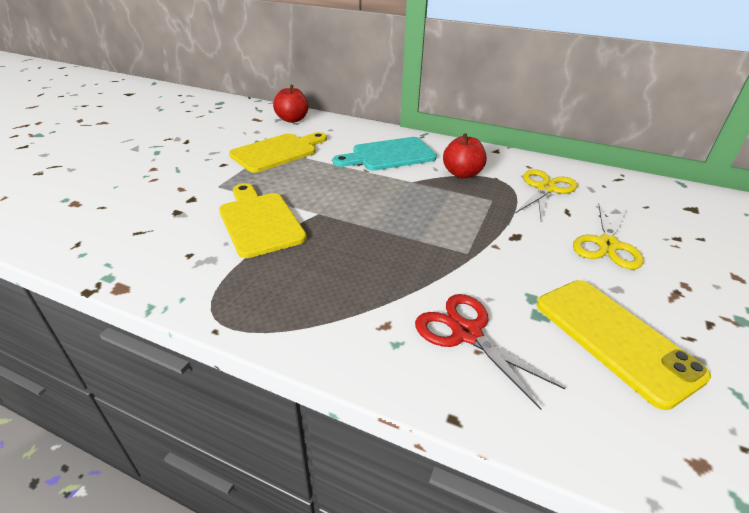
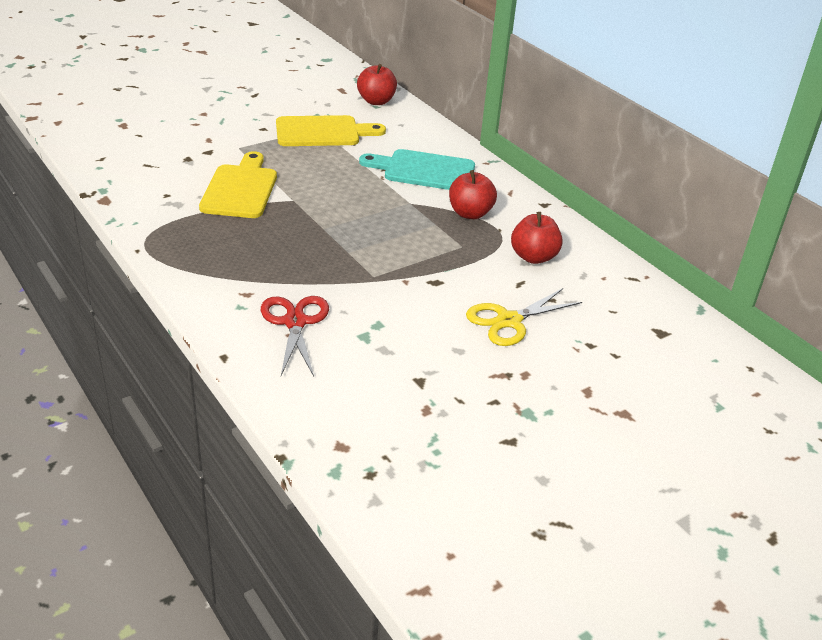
camera: 30 degrees right, 0 degrees up
yellow scissors [515,169,578,220] -> red apple [511,212,563,264]
yellow phone [537,280,711,410] -> none

